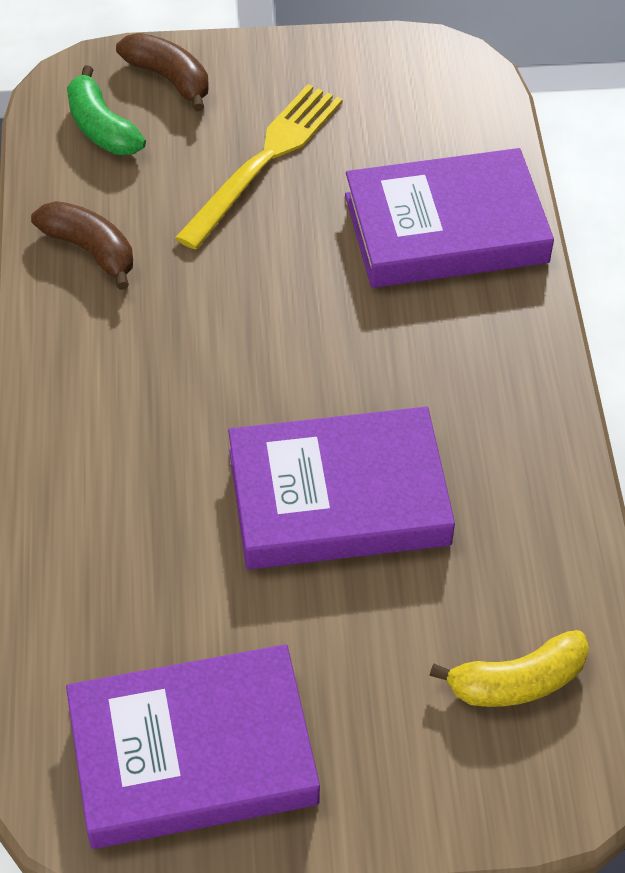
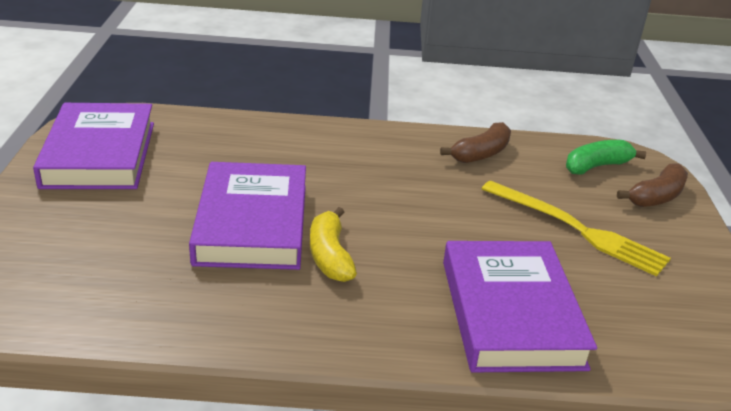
camera: 95 degrees right, 20 degrees down
yellow banana [429,630,589,707] -> yellow banana moved to [310,207,357,282]

